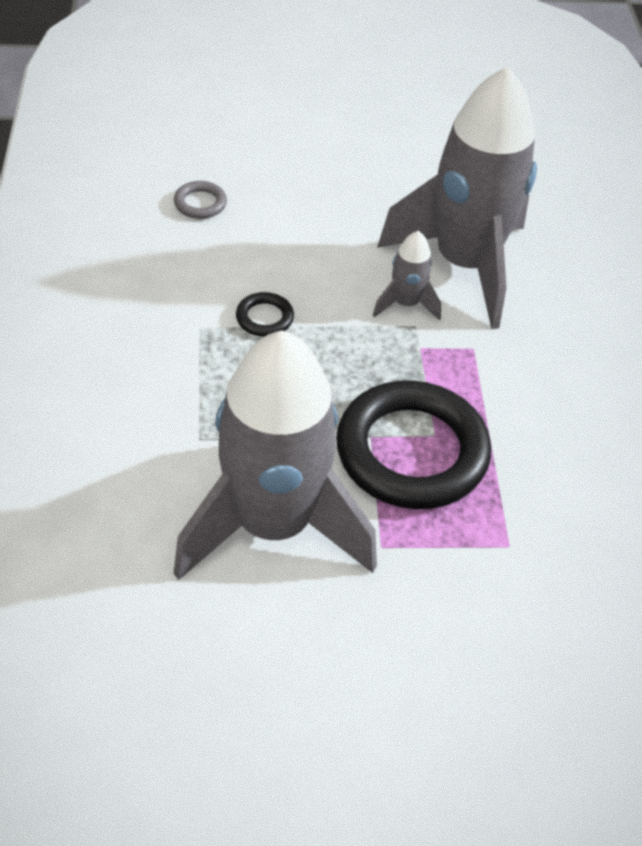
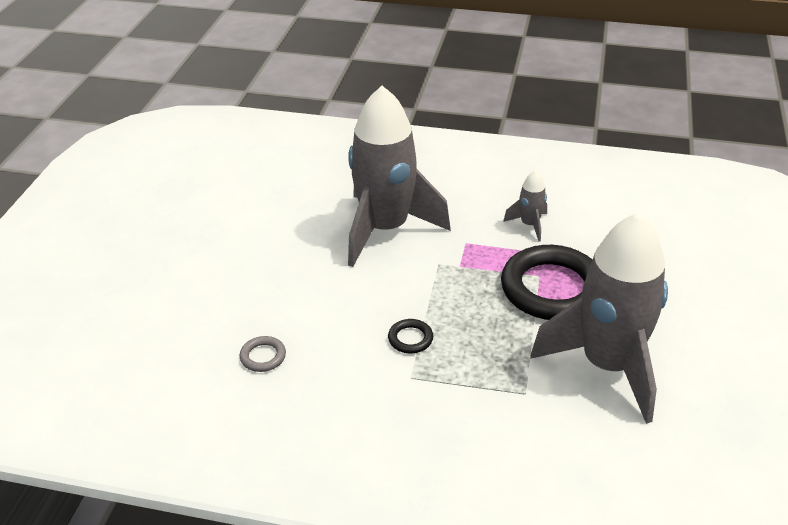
camera: 70 degrees left, 10 degrees down
grey rocket [373,231,441,320] -> grey rocket moved to [503,170,547,242]

